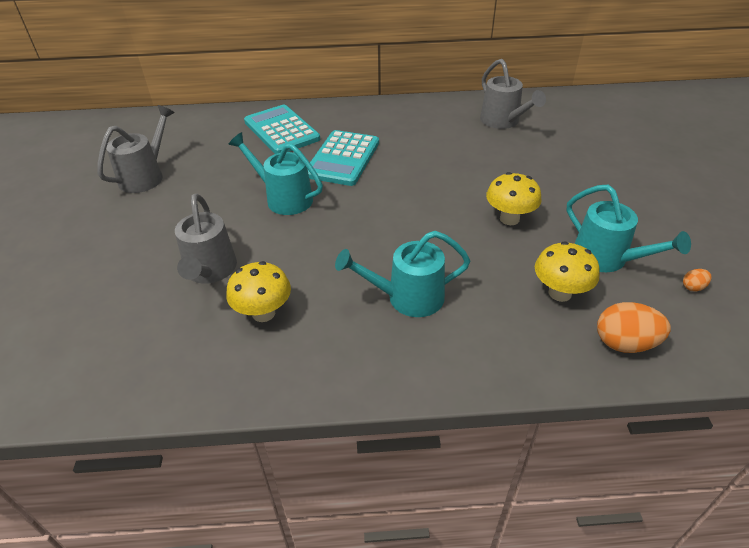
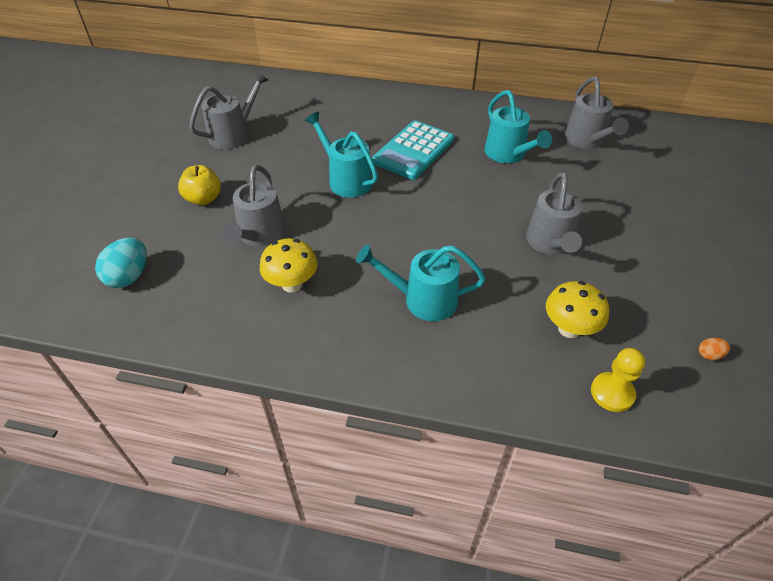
camera: 15 degrees right, 5 degrees up
turquoise calculator [244,105,320,154] -> none
yellow mushroom [486,172,542,225] -> grey watering can [526,172,583,255]
turquoise watering can [567,185,691,272] -> turquoise watering can moved to [484,90,552,163]
orange egg [597,302,671,353] -> yellow pawn [591,348,645,412]
none -> turquoise egg [95,238,147,288]
none -> yellow apple [178,165,221,205]

